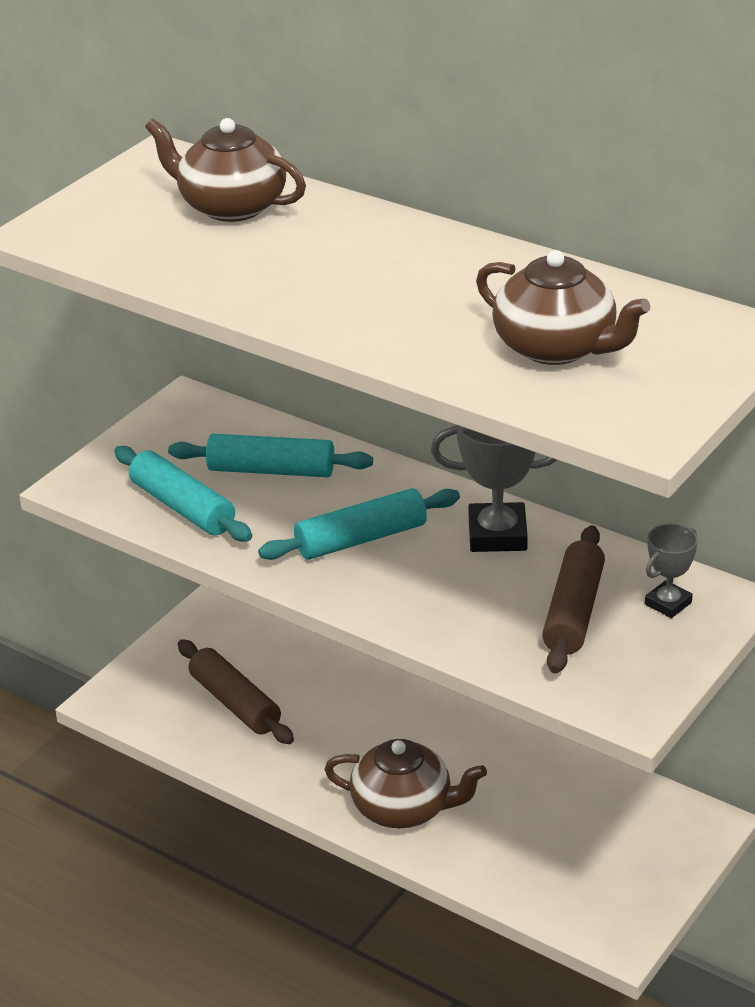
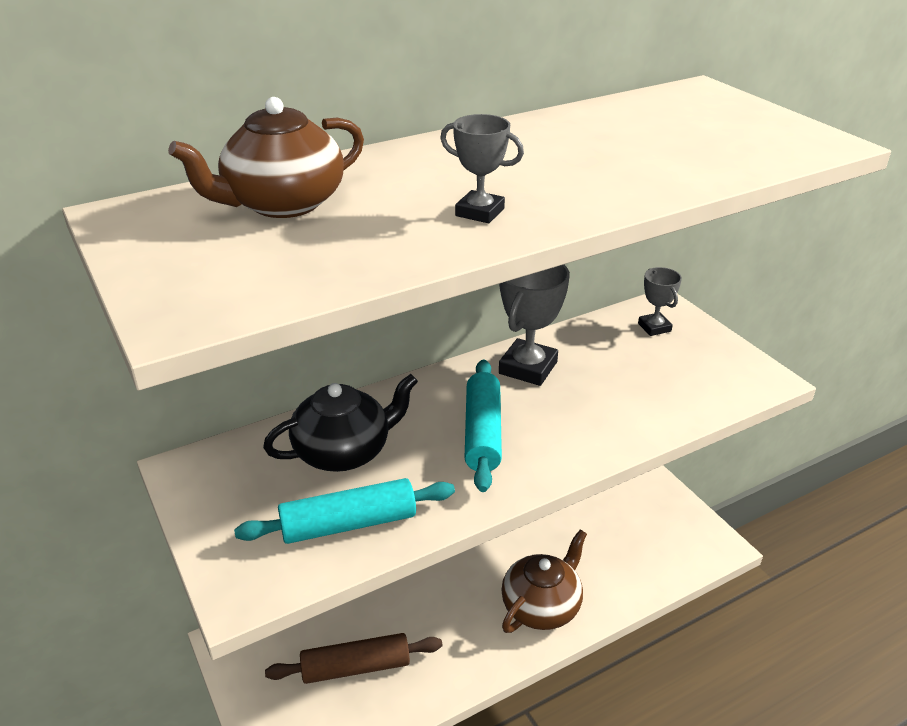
camera: 65 degrees left, 0 degrees up
turquoise rolling pin [168,434,373,477] -> black teapot [263,374,418,472]
brown teapot [476,250,651,365] -> none
brown rolling pin [542,525,605,673] -> none
none -> grey trophy [440,114,524,223]

